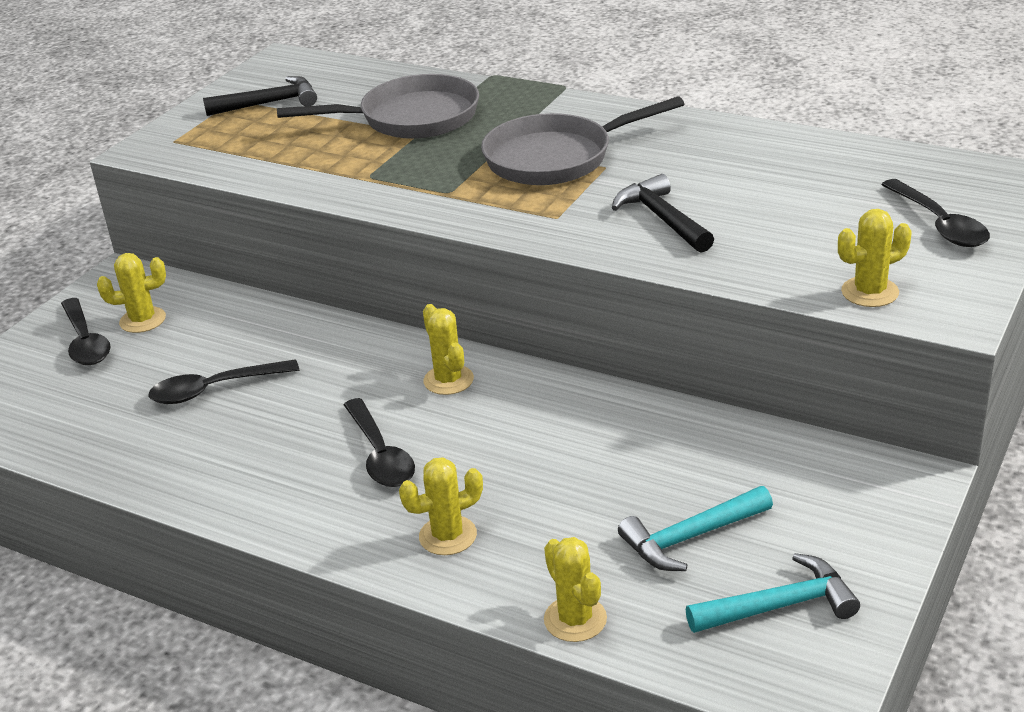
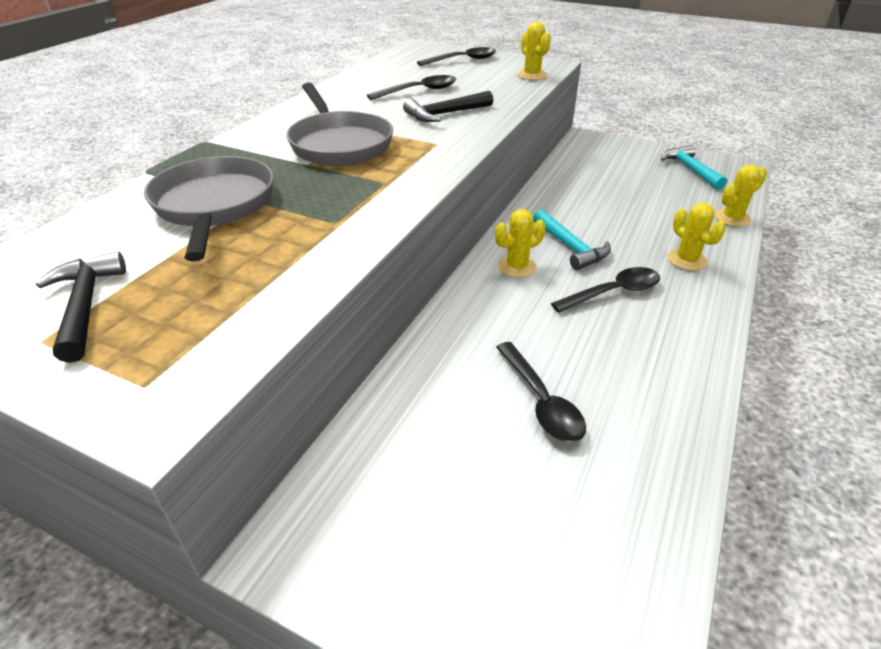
camera: 95 degrees left, 5 degrees up
black spoon [61,298,110,365] -> black spoon moved to [367,75,456,100]
yellow cactus [97,253,166,333] -> none
turquoise hammer [618,486,773,571] -> turquoise hammer moved to [533,209,611,270]

